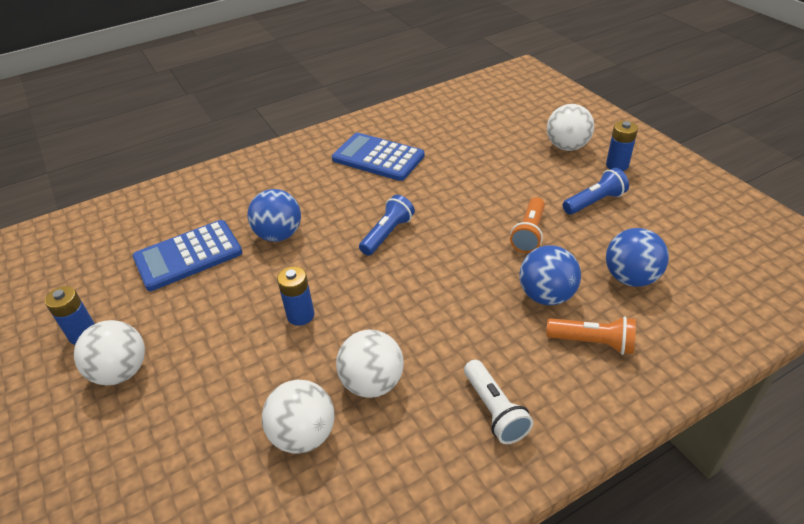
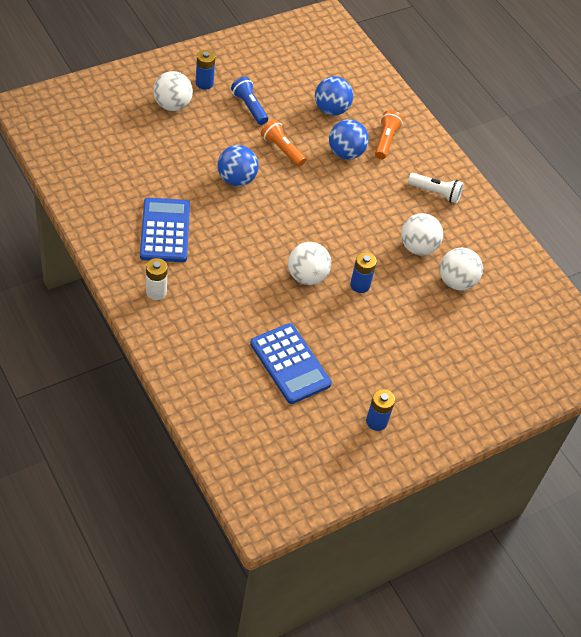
camera: 100 degrees left, 10 degrees up
white ball [74,320,145,385] -> white ball moved to [288,242,331,285]
blue ball [248,189,301,242] -> blue ball moved to [217,145,259,186]
blue calculator [332,133,424,181] -> blue calculator turned 150 degrees clockwise [140,198,190,262]
blue flashlight [359,195,415,256] -> none
white flashlight [464,360,533,444] -> white flashlight turned 45 degrees clockwise [408,173,463,204]
orange flashlight [510,197,545,253] -> orange flashlight turned 150 degrees counterclockwise [261,120,306,167]
none -> white battery [146,258,168,300]

